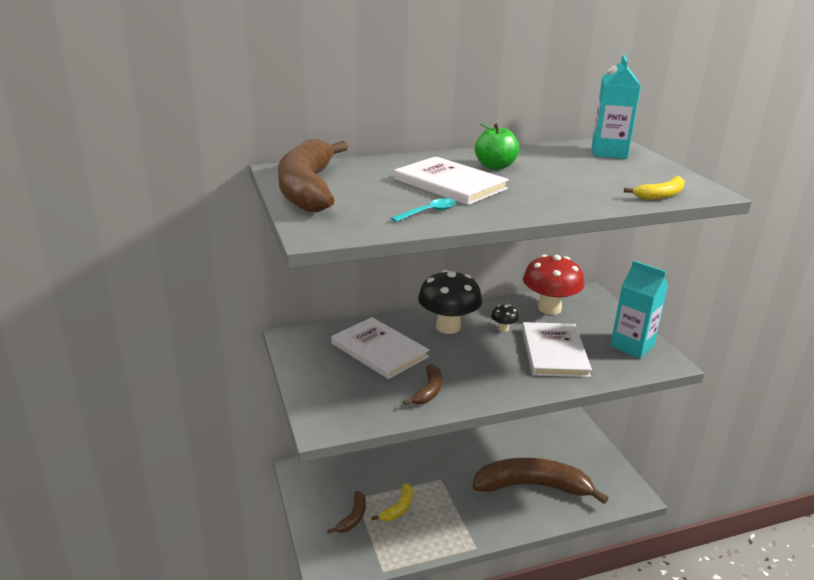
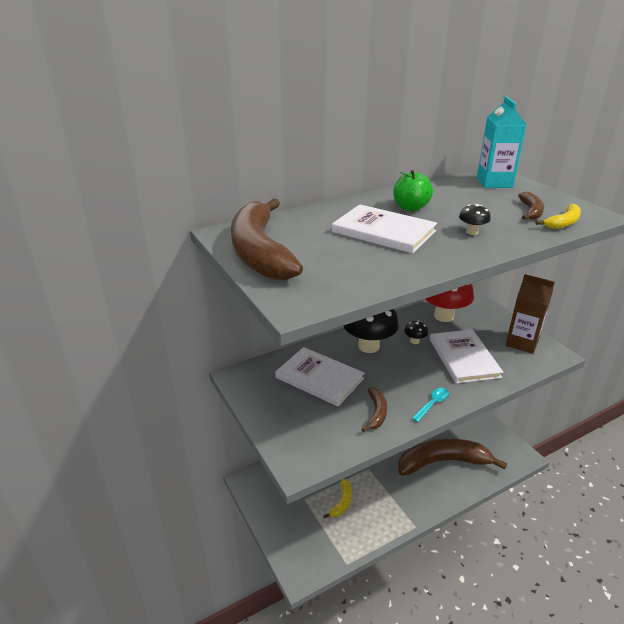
camera: 10 degrees left, 5 degrees up
brown banana [327,491,366,534] -> brown banana moved to [518,192,544,220]
turquoise spoon [391,198,456,222] -> turquoise spoon moved to [412,388,449,422]
turquoise carton [610,260,668,358] -> brown carton [505,274,555,354]
none -> black mushroom [459,204,491,235]

